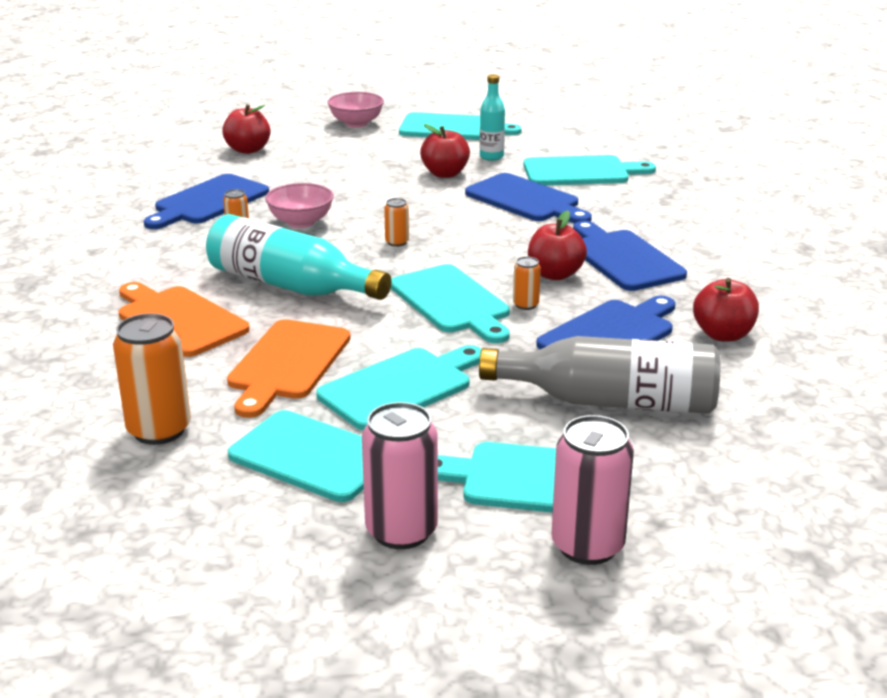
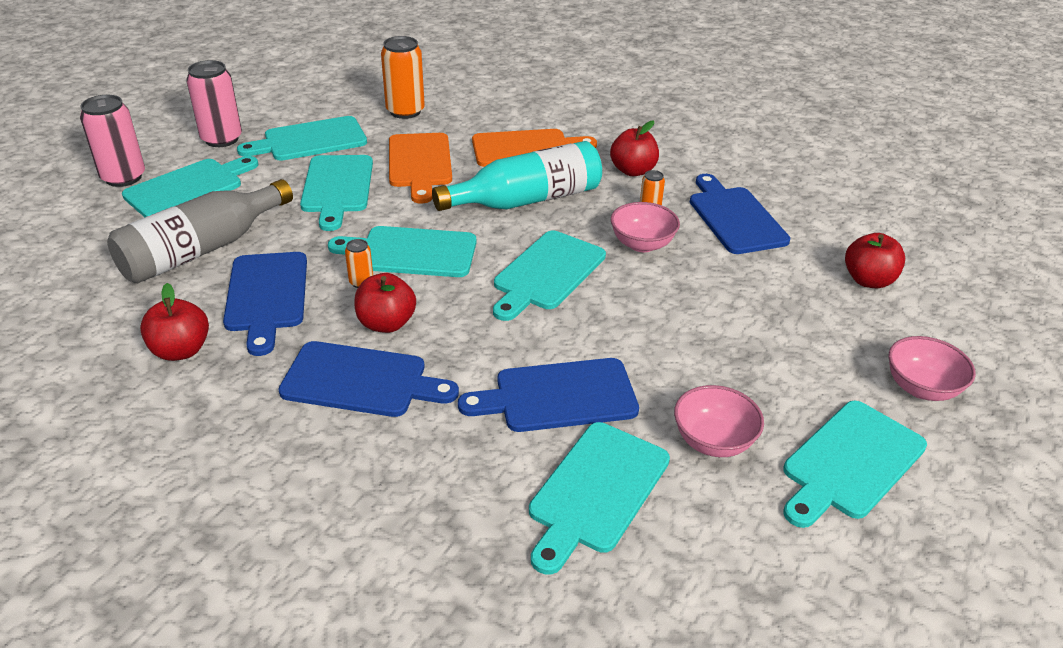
camera: 125 degrees right, 10 degrees up
orange cutting board [227,319,351,418] -> orange cutting board turned 150 degrees counterclockwise [389,133,452,204]
orange can [384,198,409,247] -> turquoise cutting board [493,231,606,321]
red apple [420,124,470,178] -> red apple moved to [610,121,659,176]
turquoise bottle [480,74,505,161] -> pink bowl [674,385,764,457]

